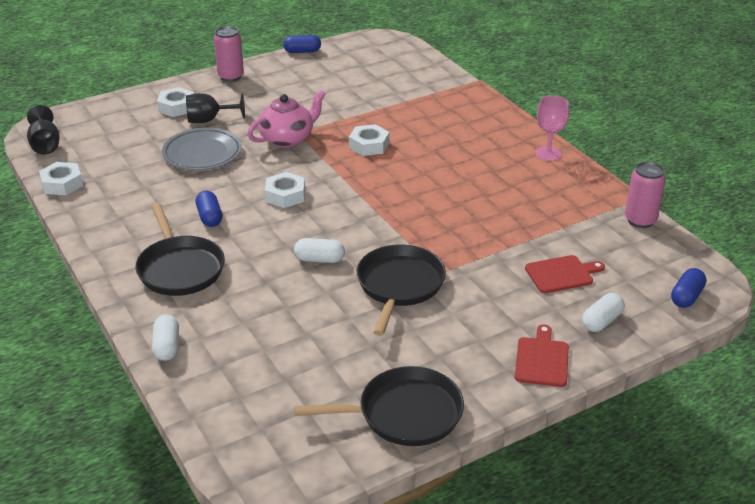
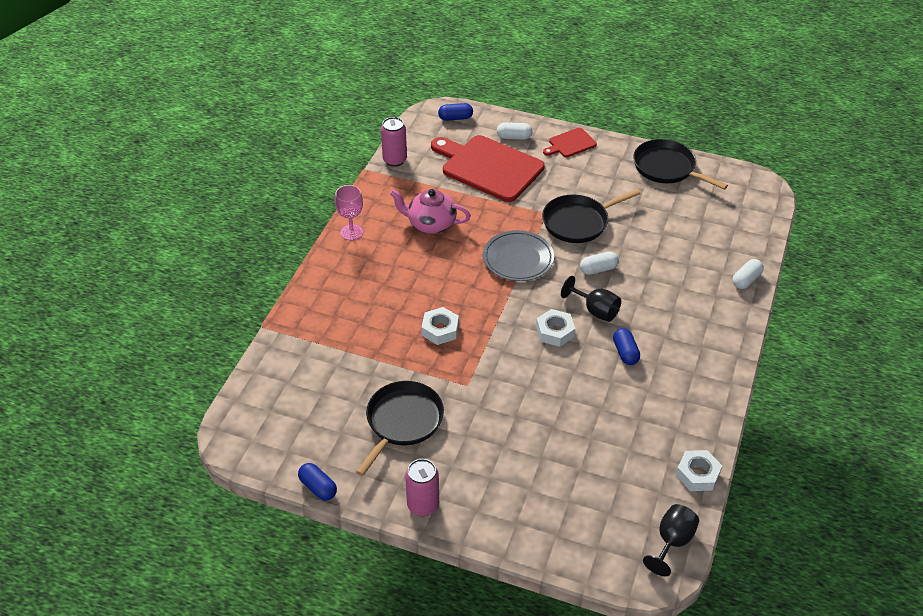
camera: 130 degrees left, 10 degrees up
black pan [135,203,225,296] -> black pan moved to [356,381,444,476]
white nut [157,87,194,117] -> none
grey plate [162,128,242,170] -> grey plate moved to [483,230,554,281]
black goblet [186,93,245,123] -> black goblet moved to [561,276,621,322]
blue capsule [196,191,222,227] -> blue capsule turned 45 degrees counterclockwise [613,328,640,365]
pink teapot [247,90,326,148] -> pink teapot moved to [390,189,471,234]
white capsule [294,238,345,263] -> white capsule turned 75 degrees counterclockwise [580,251,619,275]
red cutting board [525,255,605,293] -> red cutting board [431,135,545,202], size x2.09

